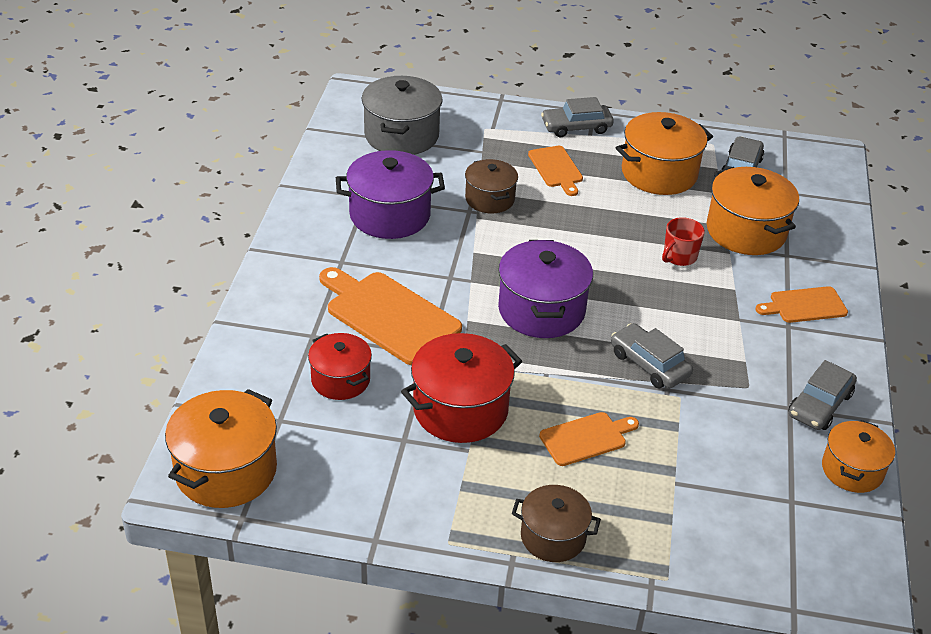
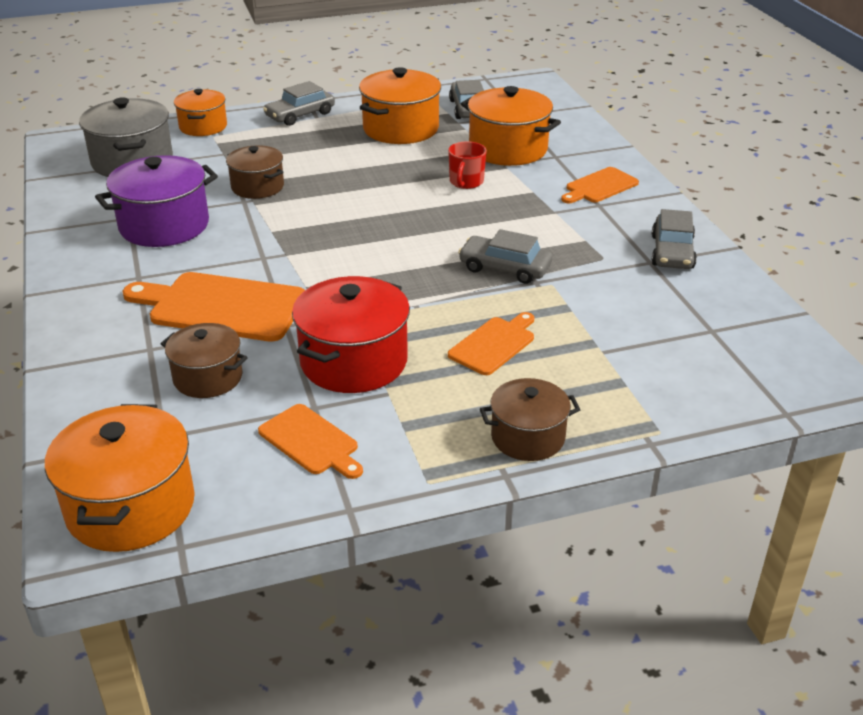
camera: 25 degrees left, 5 degrees down
red pot [308,333,372,400] -> brown pot [161,323,248,398]
purple pot [498,240,593,338] -> none
orange cutting board [528,146,583,196] -> orange cutting board moved to [258,404,363,479]
orange pot [822,420,895,493] -> orange pot moved to [174,89,227,136]

